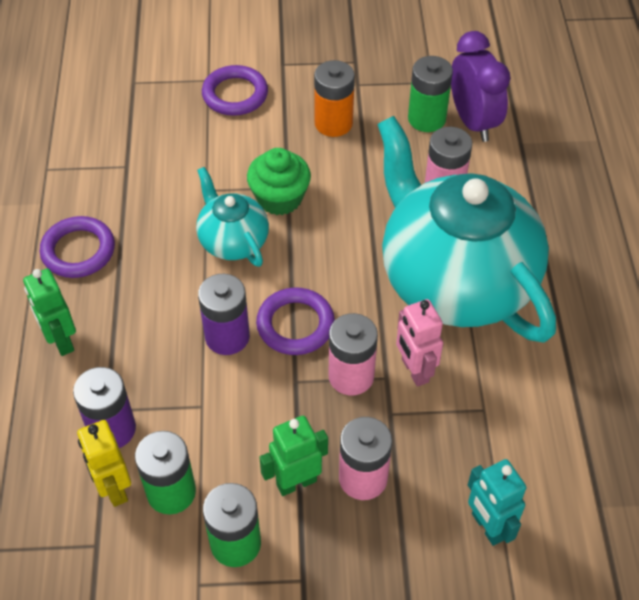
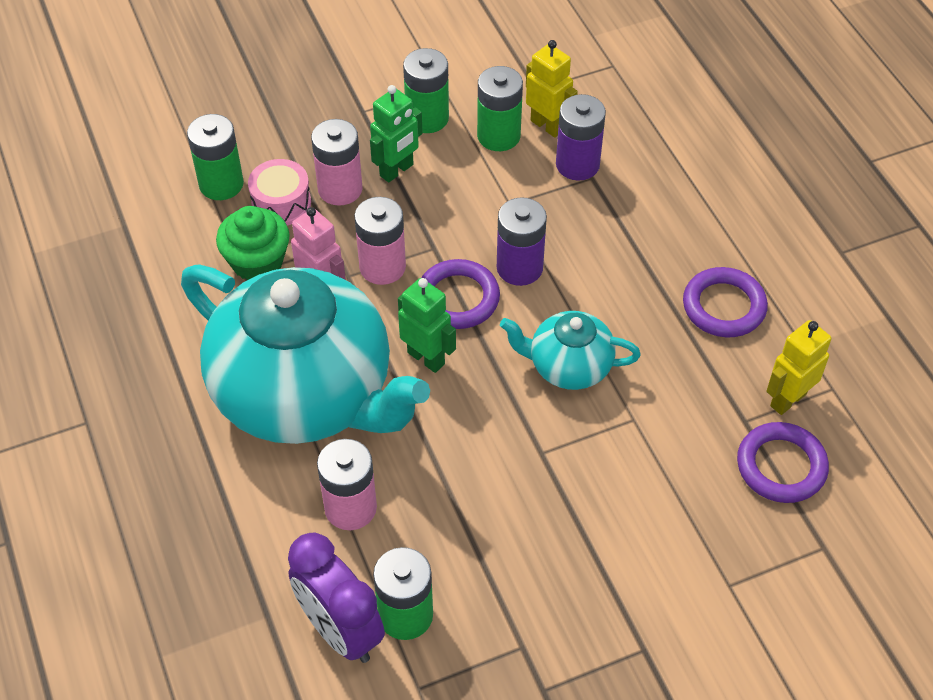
camera: 160 degrees right, 0 degrees up
green robot [23,268,76,356] -> green robot moved to [398,278,456,373]
turquoise teapot [196,167,269,267] -> turquoise teapot turned 150 degrees clockwise [500,311,641,390]
purple ring [202,65,268,116] -> purple ring moved to [737,422,829,503]
green cupcake [247,148,311,215] -> green cupcake moved to [216,206,290,280]
orange battery [314,60,355,137] -> none
turquoise robot [468,459,526,546] -> green battery [187,114,244,200]
none -> pink drum [248,159,311,226]
none -> yellow robot [766,320,831,415]

